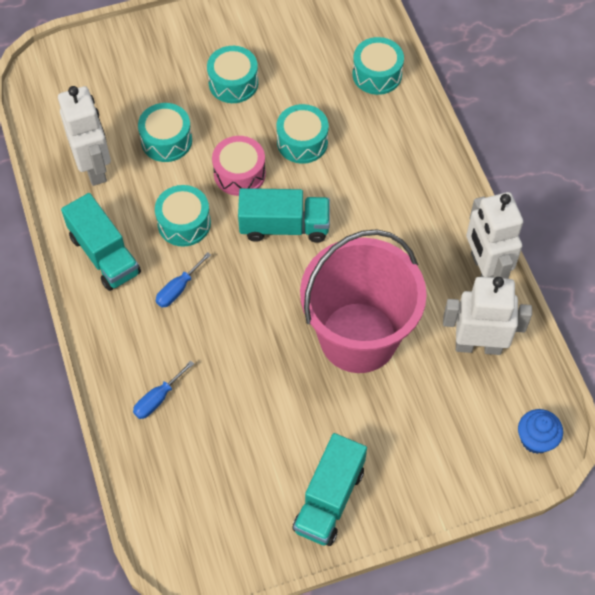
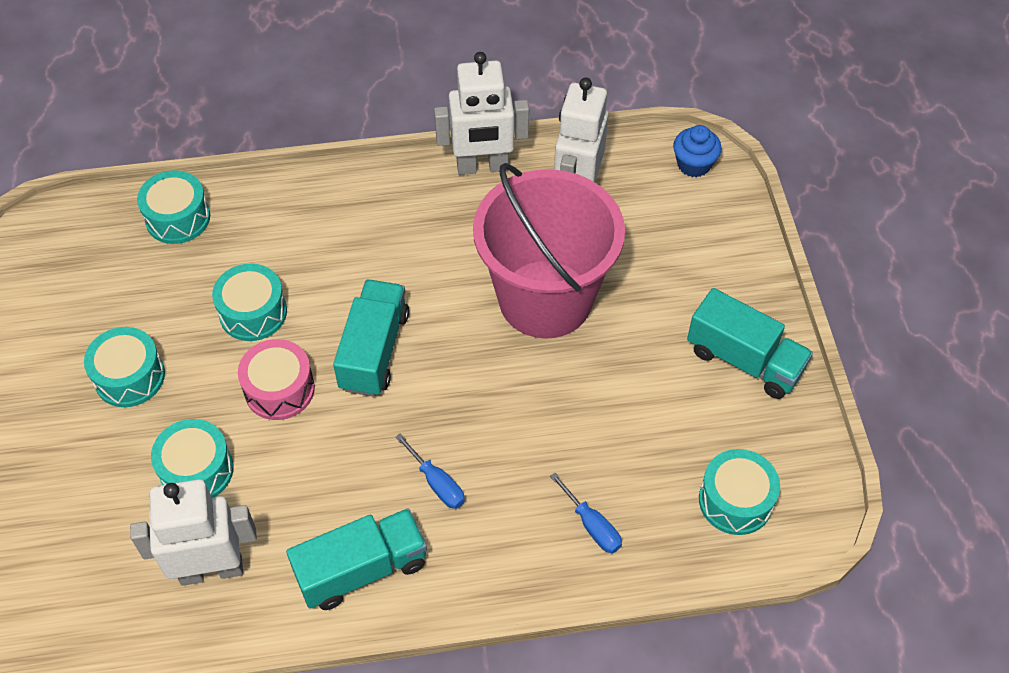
camera: 80 degrees left, 5 degrees down
turquoise drum [155,185,211,247] -> turquoise drum moved to [699,449,780,535]

